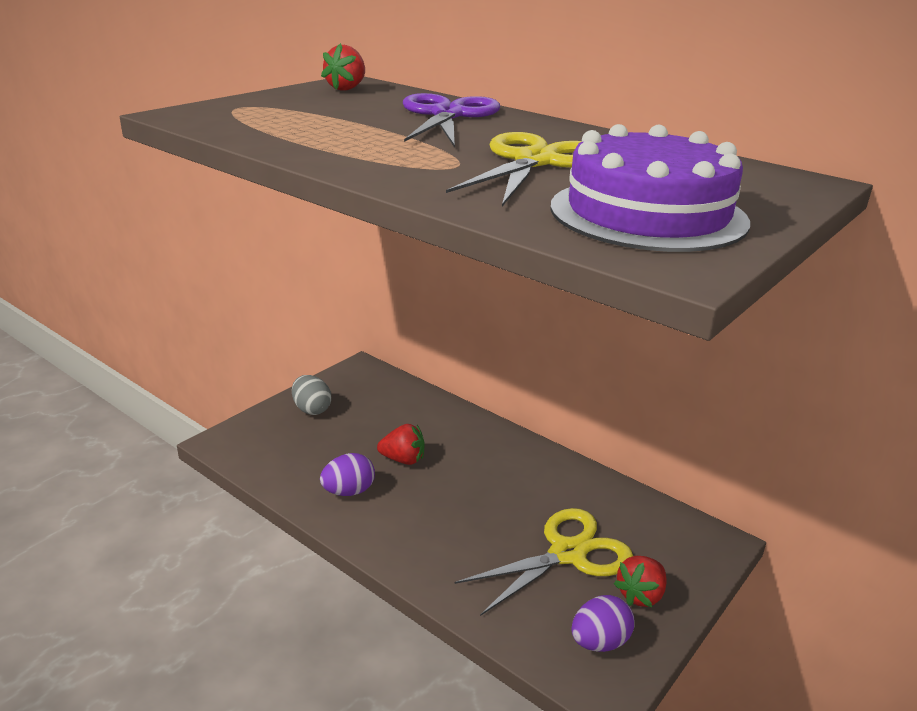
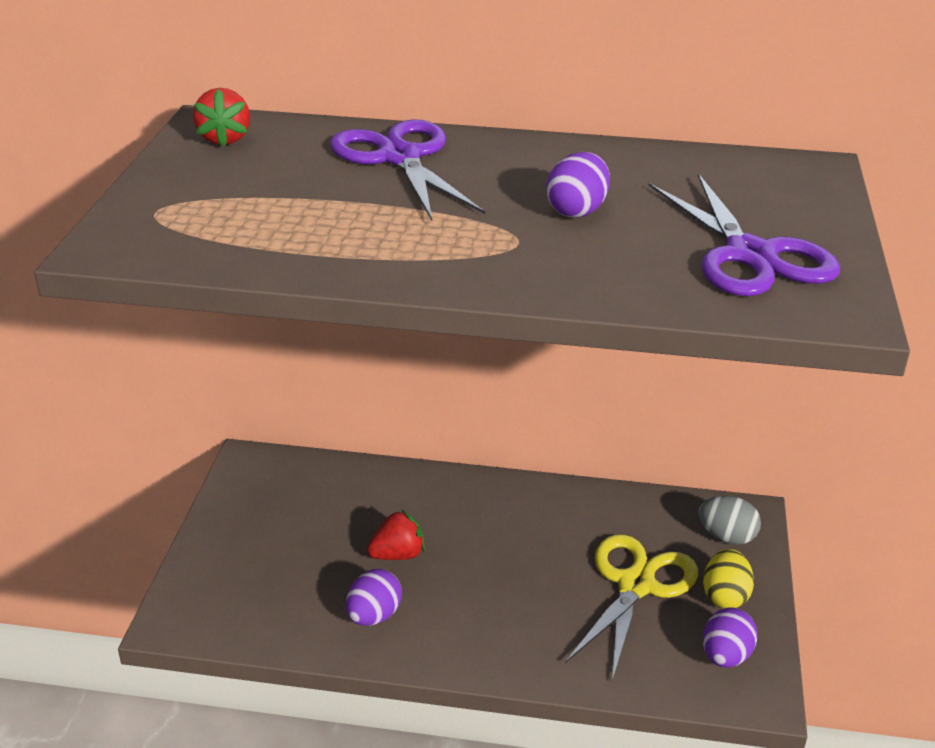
camera: 30 degrees left, 5 degrees up
grey egg [292,375,331,415] -> grey egg moved to [698,496,761,545]
yellow scissors [446,132,582,206] -> purple egg [546,152,610,218]
purple cake [550,124,750,252] -> purple scissors [649,173,840,296]
red strawberry [614,556,667,607] -> yellow egg [703,549,754,609]

